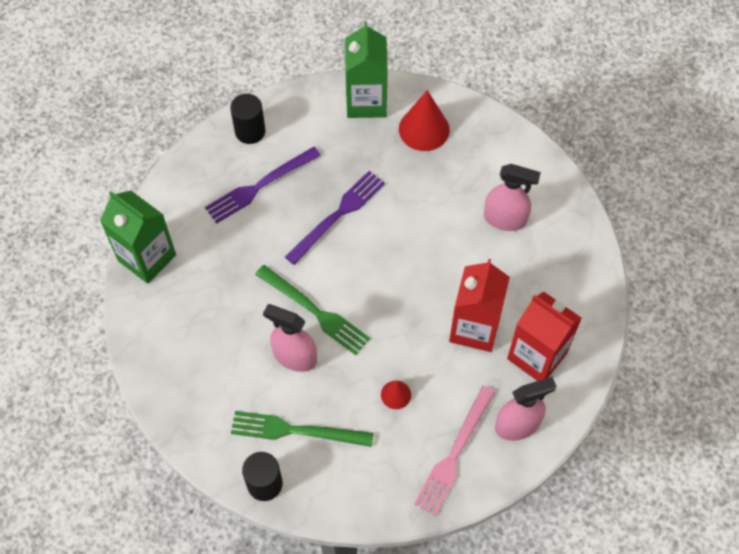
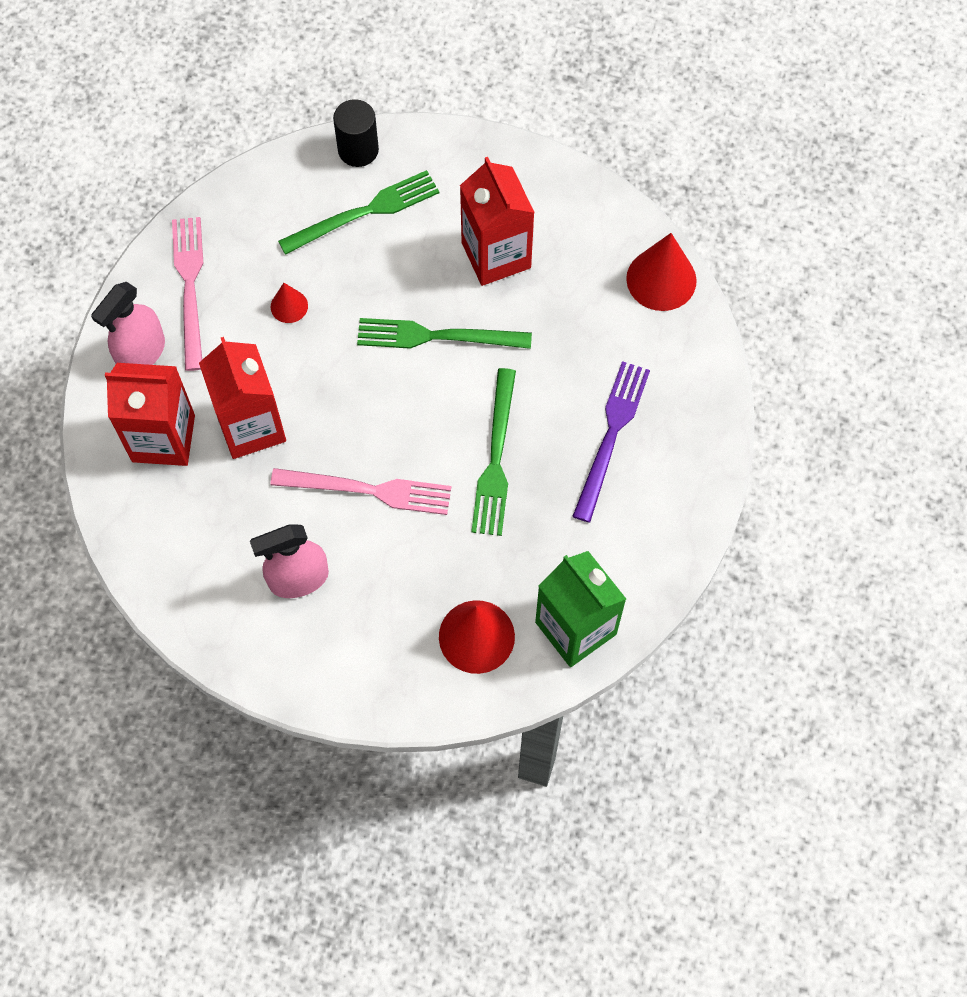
camera: 145 degrees right, 5 degrees up
green carton [100,191,176,284] -> red cone [626,233,697,311]
black cylinder [230,94,266,144] -> none
pink spray bottle [263,304,317,372] -> none
purple fork [285,171,385,265] -> green fork [471,368,516,536]
none -> pink fork [270,468,451,515]
none -> red carton [460,157,535,286]

